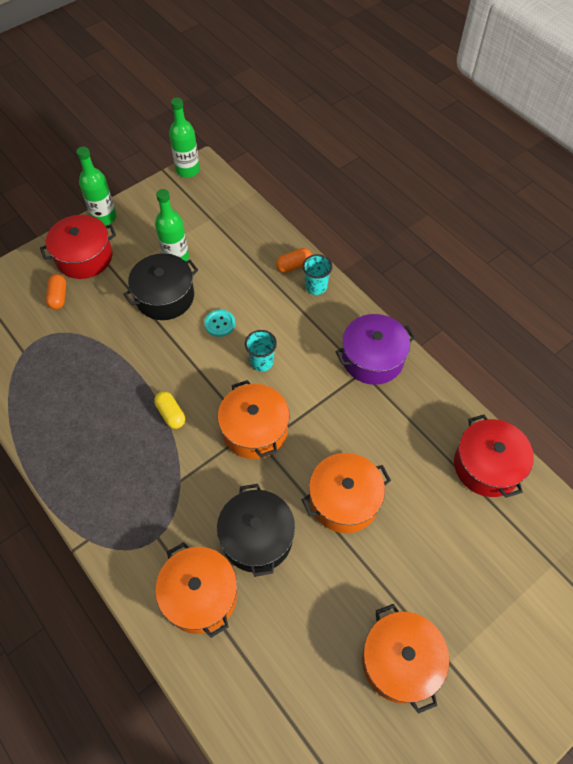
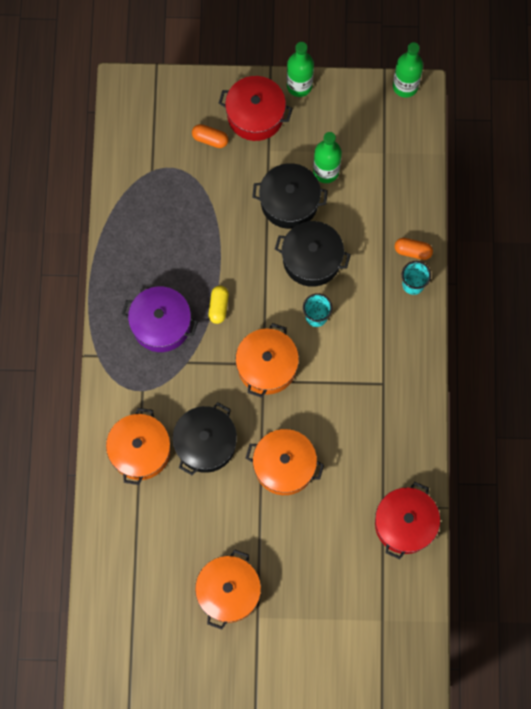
camera: 40 degrees right, 15 degrees up
orange capsule [46,274,66,309] -> orange capsule turned 75 degrees clockwise [192,124,228,148]
turquoise button [204,310,235,337] -> black pot [275,221,351,287]
purple pot [336,314,415,385] -> purple pot moved to [122,286,198,352]

